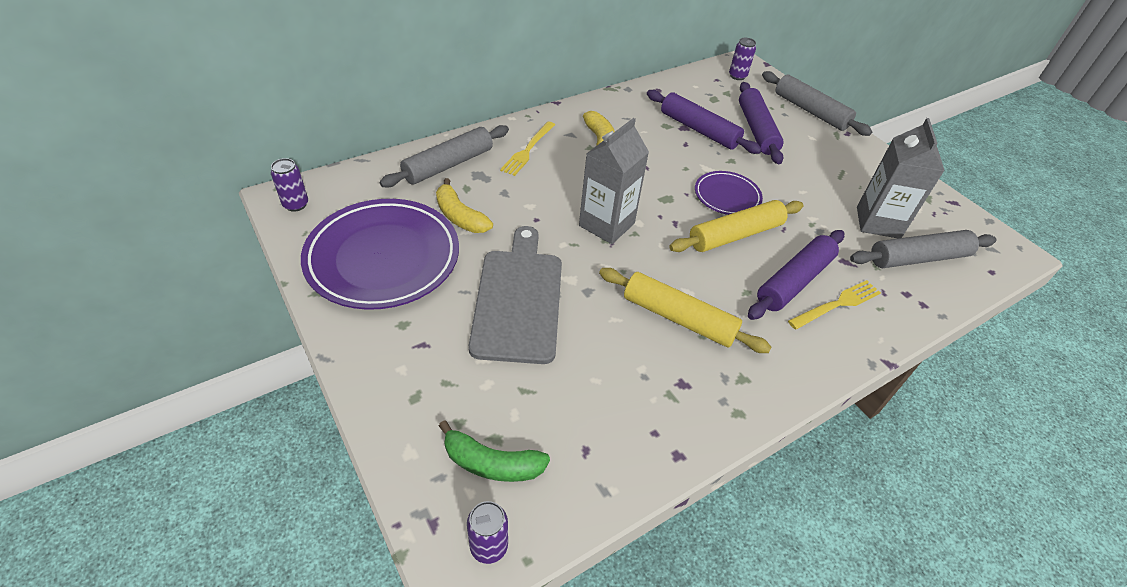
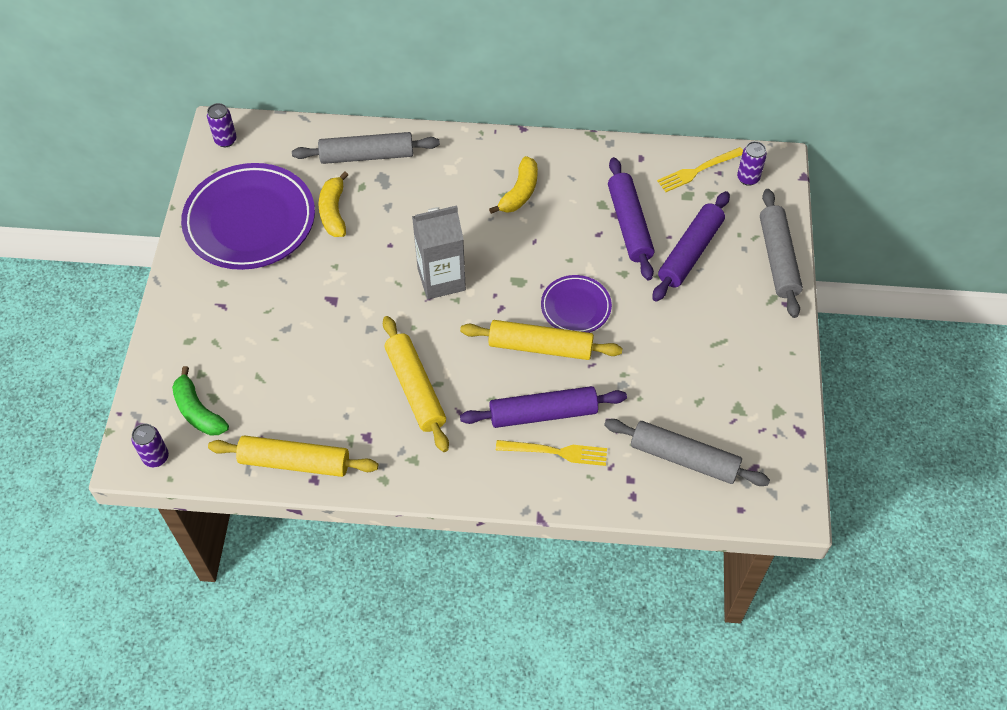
camera: 40 degrees right, 10 degrees up
grey cutting board [469,226,562,364] -> none
yellow fork [500,121,555,176] -> yellow fork moved to [657,147,743,192]
grey carton [857,118,945,238] -> none
none -> yellow rolling pin [208,435,378,477]

